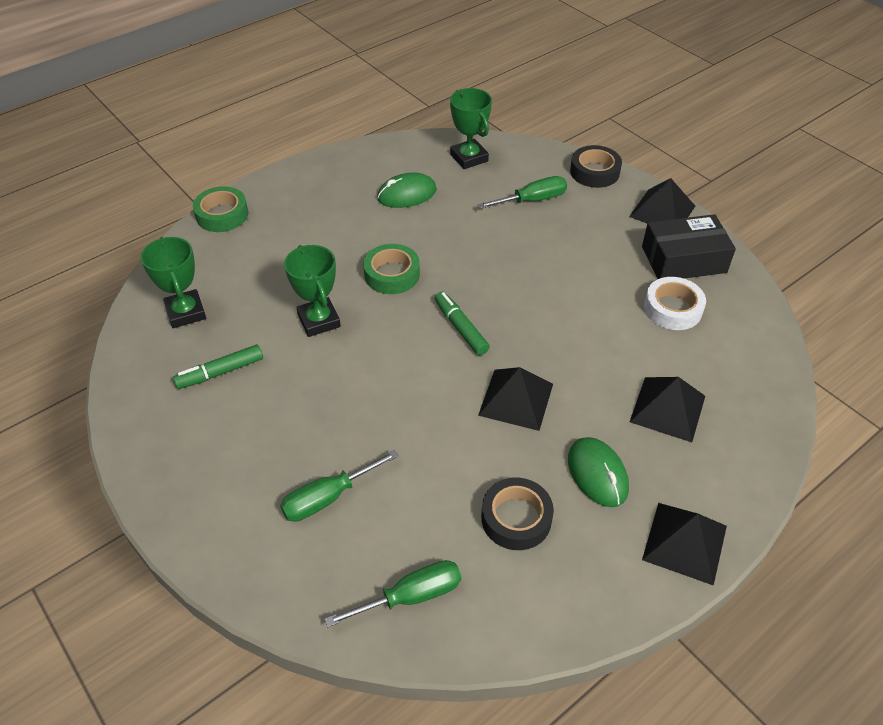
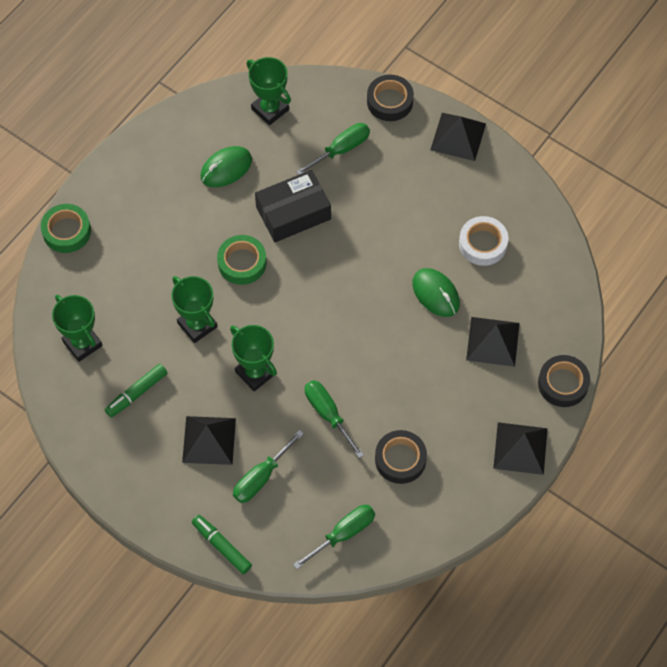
camera: 15 degrees left, 15 degrees up
green marker [435,292,490,355] -> green marker moved to [192,515,252,574]
black pyramid [478,367,553,431] -> black pyramid moved to [182,416,236,465]
green mouse [568,437,629,507] -> green mouse moved to [412,268,460,317]
black box [642,214,736,279] -> black box moved to [255,170,331,242]
none -> green trophy [230,325,277,391]
none -> green screwdriver [305,380,364,458]
none -> black tape [538,355,590,407]

